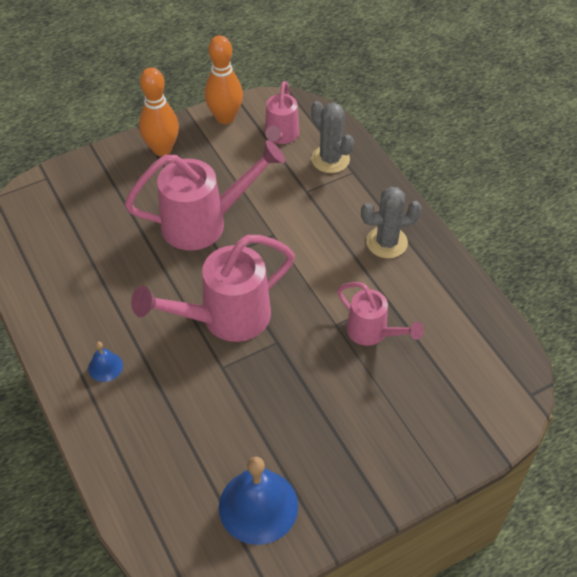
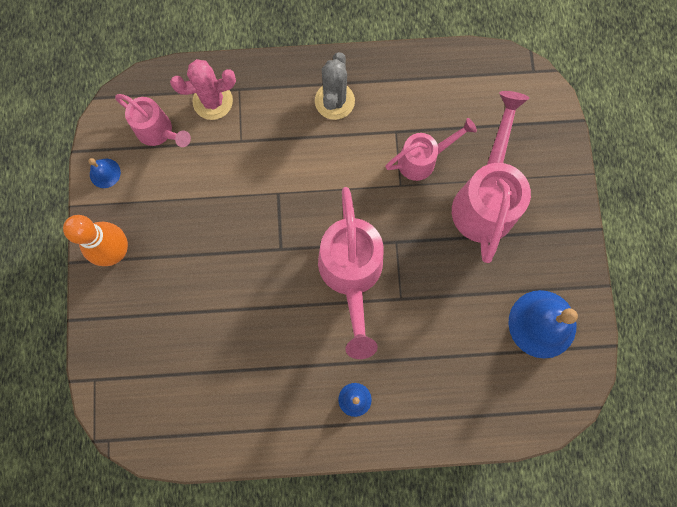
camera: 65 degrees left, 25 degrees up
pink watering can [125,140,285,251] -> pink watering can moved to [452,91,531,263]
orange bowling pin [205,35,243,124] -> blue bell [88,158,121,188]
grey cactus [311,101,354,173] -> pink cactus [170,59,236,120]

